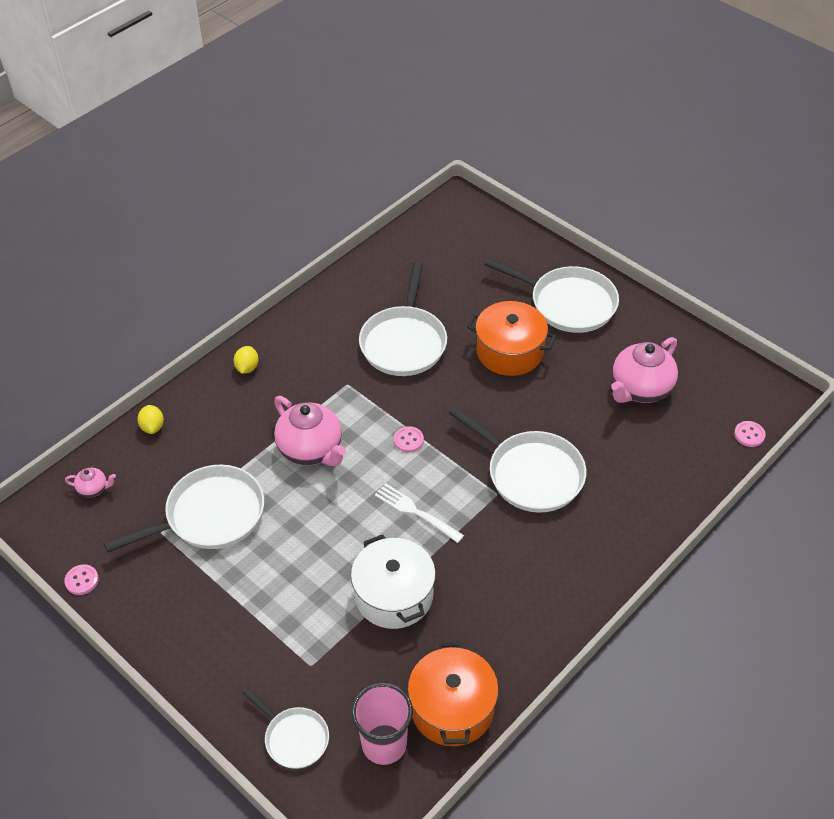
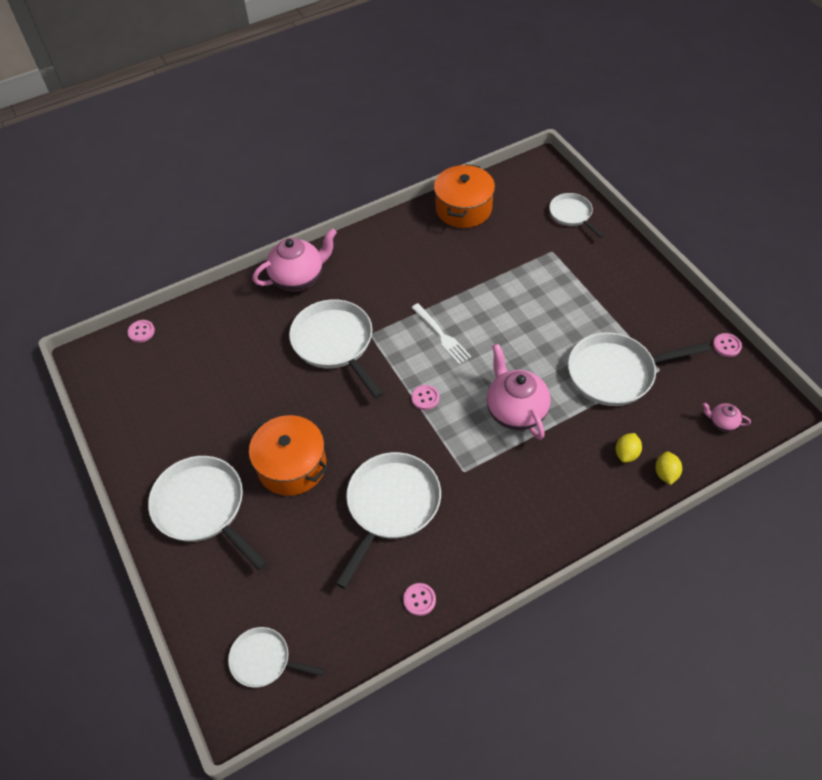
camera: 160 degrees left, 5 degrees up
yellow lemon [234,346,259,374] -> yellow lemon moved to [616,433,642,463]
white pot [351,534,436,629] -> none
pink cup [351,683,413,765] -> none
pink teapot [611,337,678,403] -> pink teapot moved to [252,229,337,291]
none -> white pan [228,627,325,687]
none -> pink button [403,583,436,616]

